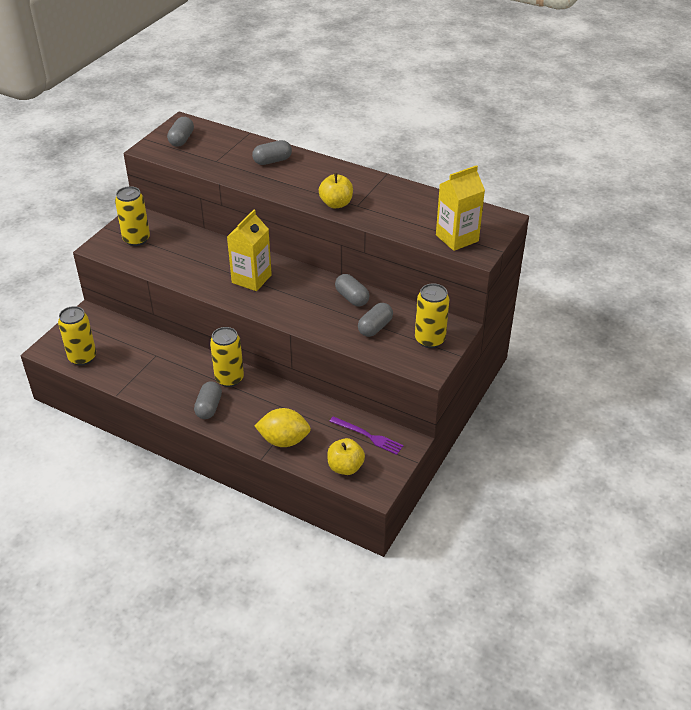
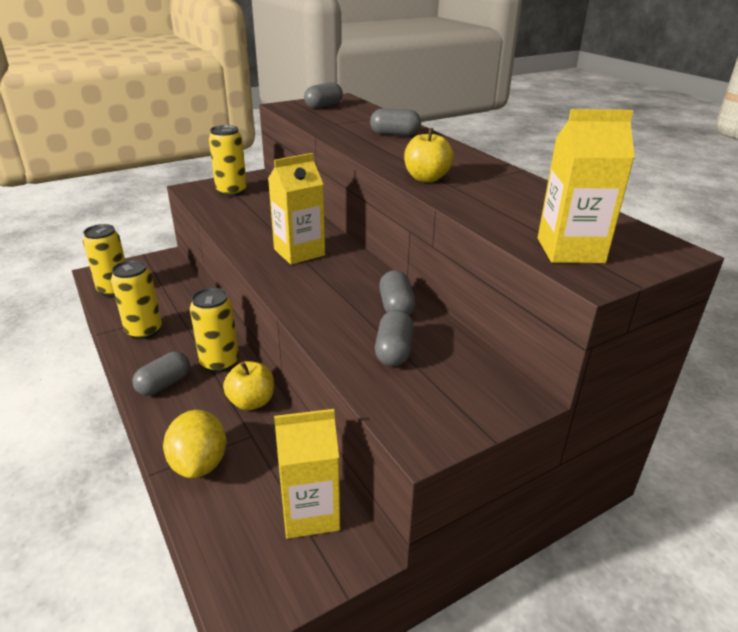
camera: 30 degrees right, 10 degrees down
yellow lemon [255,408,311,447] -> yellow lemon turned 45 degrees clockwise [163,410,227,478]
yellow apple [327,438,365,475] -> yellow apple moved to [223,361,274,410]
purple fork [329,416,404,455] -> yellow carton [274,409,340,539]
grey capsule [358,303,393,337] -> grey capsule turned 60 degrees counterclockwise [375,310,414,367]
yellow can [415,283,450,348] -> yellow can moved to [111,260,162,340]

